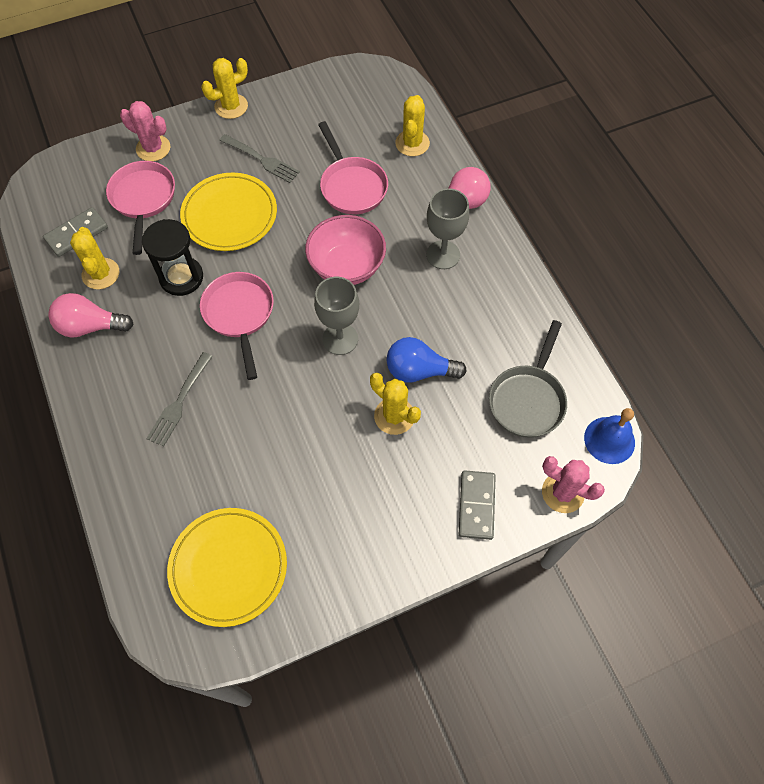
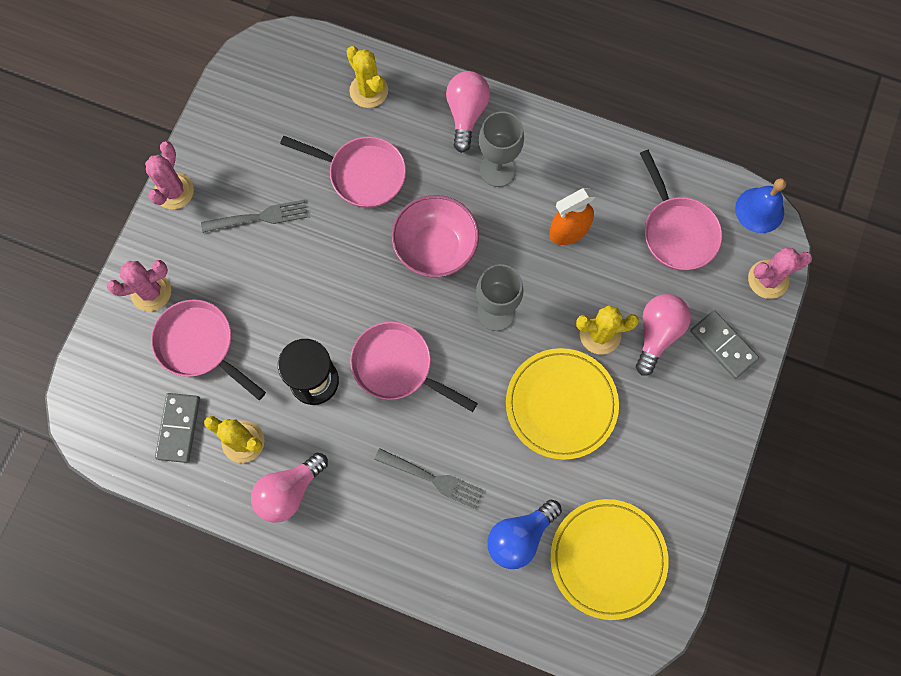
camera: 45 degrees left, 10 degrees up
grey fork [146,352,213,447] -> grey fork turned 45 degrees counterclockwise [374,448,484,509]
yellow plate [180,172,277,251] -> yellow plate moved to [506,348,619,460]
yellow cactus [201,58,248,119] -> pink cactus [145,141,194,209]
blue light bulb [387,337,467,383] -> blue light bulb moved to [487,500,562,569]
grey pan [489,320,567,438] -> pink pan [640,150,722,270]
none -> orange spray bottle [549,188,595,245]
none -> pink light bulb [636,294,691,376]

